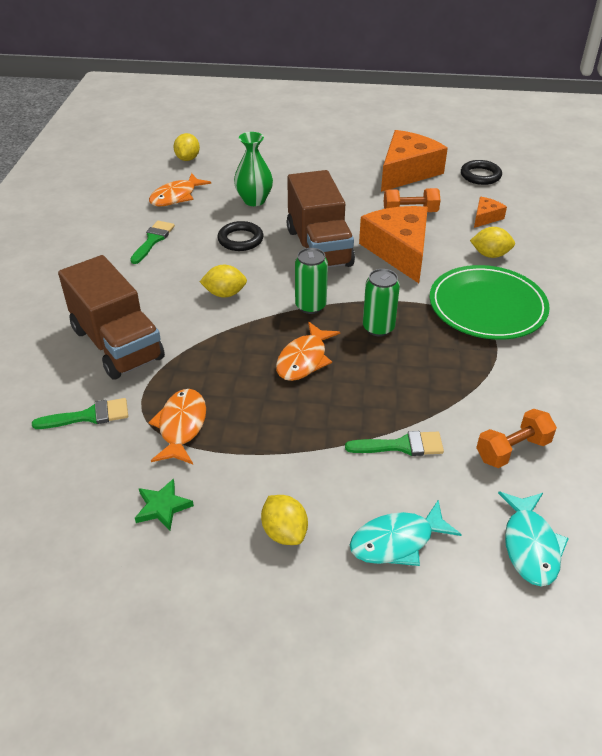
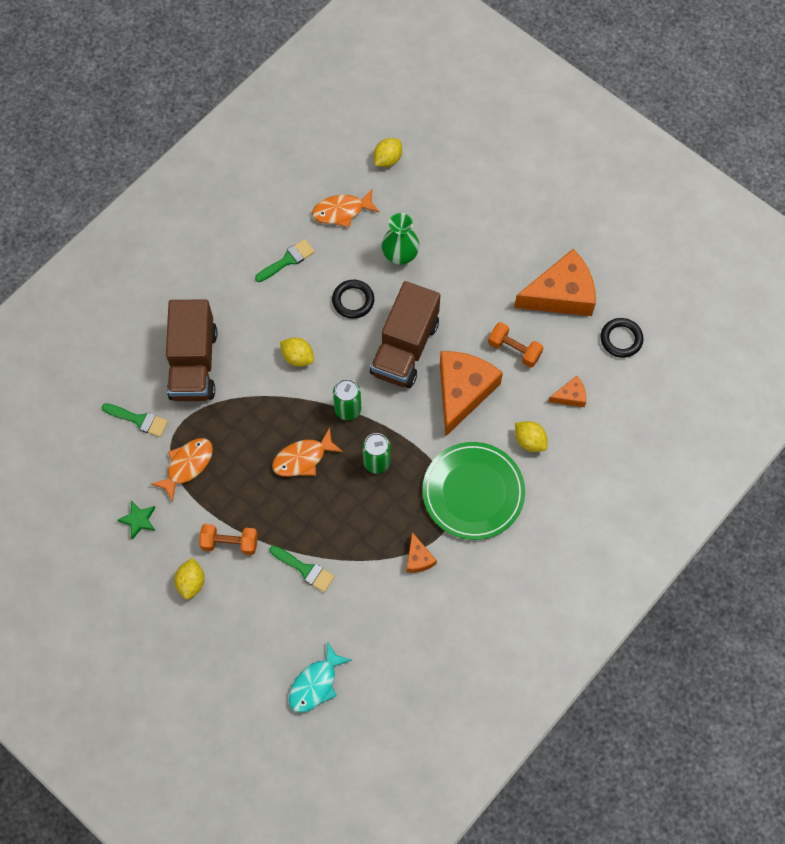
camera: 35 degrees right, 25 degrees up
turquoise fish [350,500,462,566] -> none
orange dumbbell [476,409,557,468] -> orange dumbbell moved to [199,524,258,555]
none -> orange cheese [406,532,437,573]

